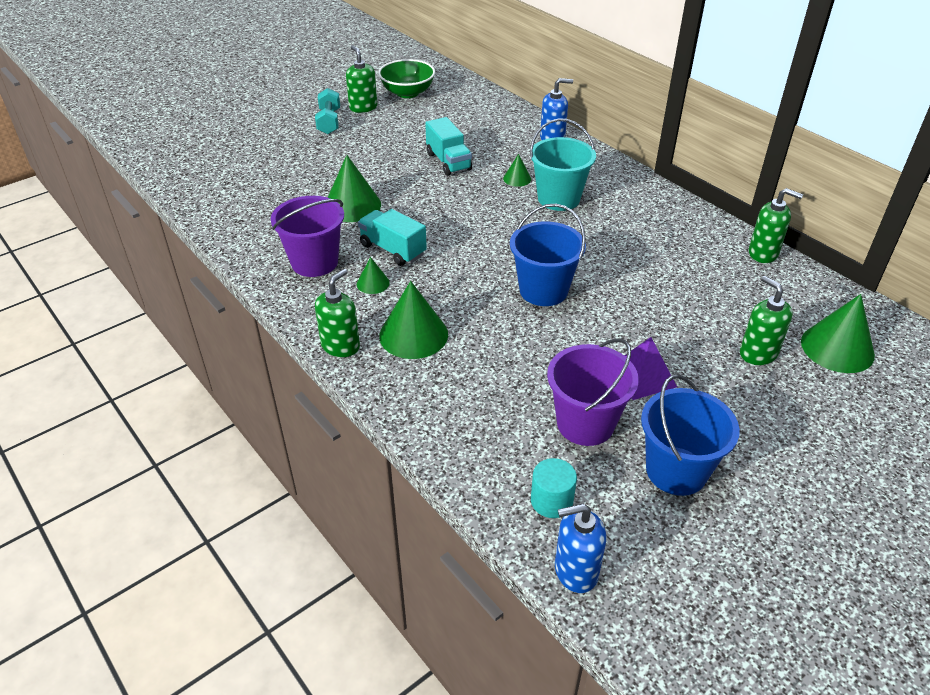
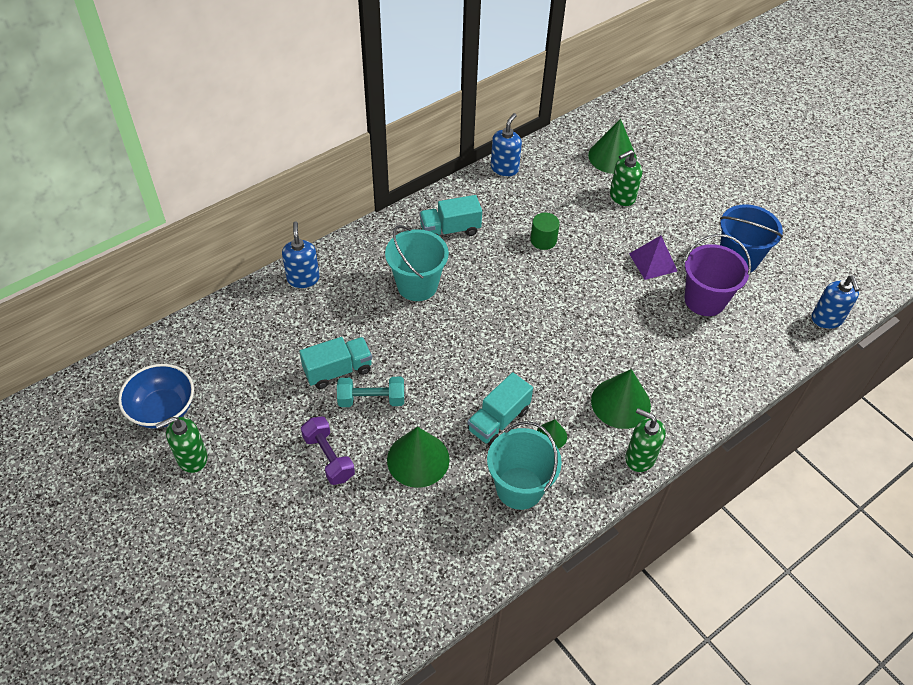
camera: 90 degrees left, 10 degrees up
purple bucket [271,196,344,277] -> turquoise bucket [487,421,562,510]
turquoise dumbbell [315,88,340,134] -> turquoise dumbbell moved to [337,377,404,407]
green bowl [378,59,435,98] -> blue bowl [118,364,194,428]
green cone [503,154,531,187] -> none
blue bucket [510,204,586,306] -> none
turquoise cylinder [531,458,577,518] -> none
green soap dispenser [749,188,803,263] -> blue soap dispenser [491,113,522,176]
none -> purple dumbbell [301,416,355,485]
none -> turquoise truck [419,195,482,236]
none -> green cylinder [530,213,560,250]

